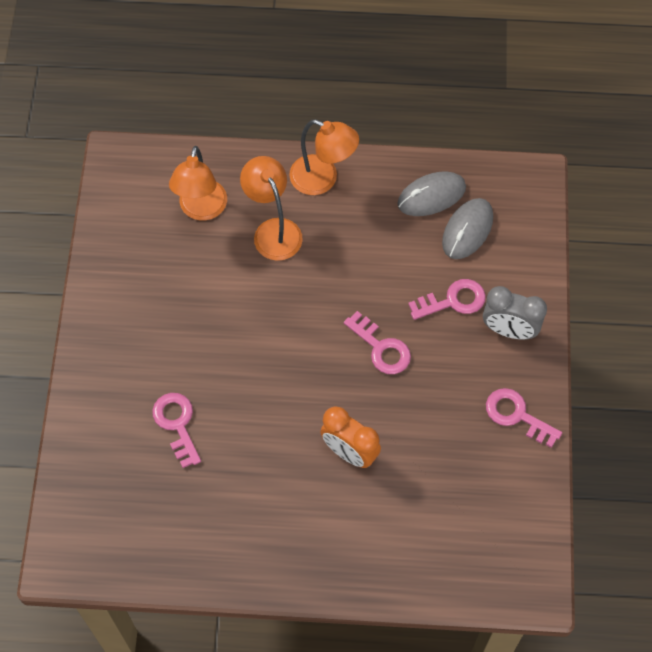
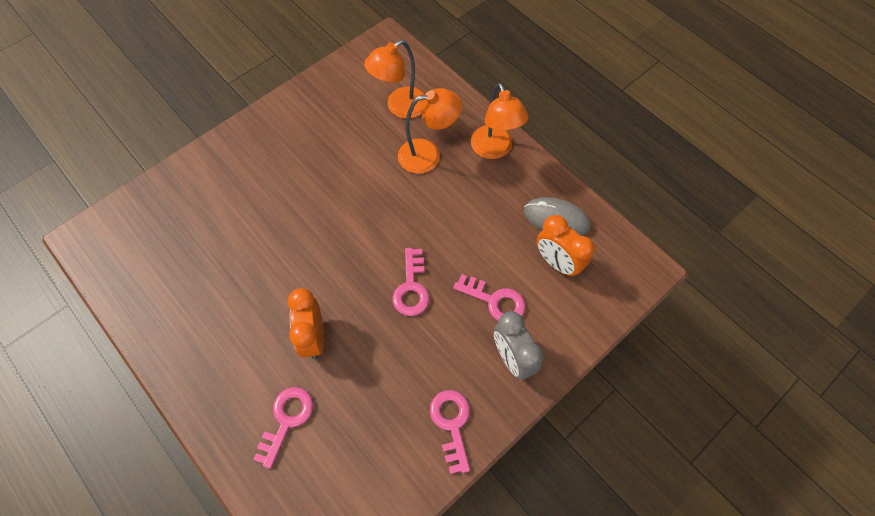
camera: 45 degrees right, 0 degrees up
pink key [152,393,201,468] -> pink key moved to [253,387,313,469]
orange lamp [240,156,303,261] -> orange lamp turned 60 degrees clockwise [398,88,462,174]
grey mouse [442,198,493,259] -> orange clock [536,215,595,277]

